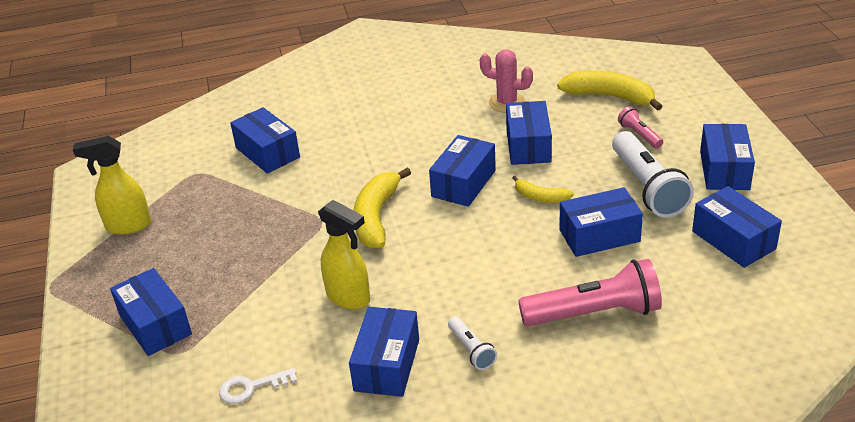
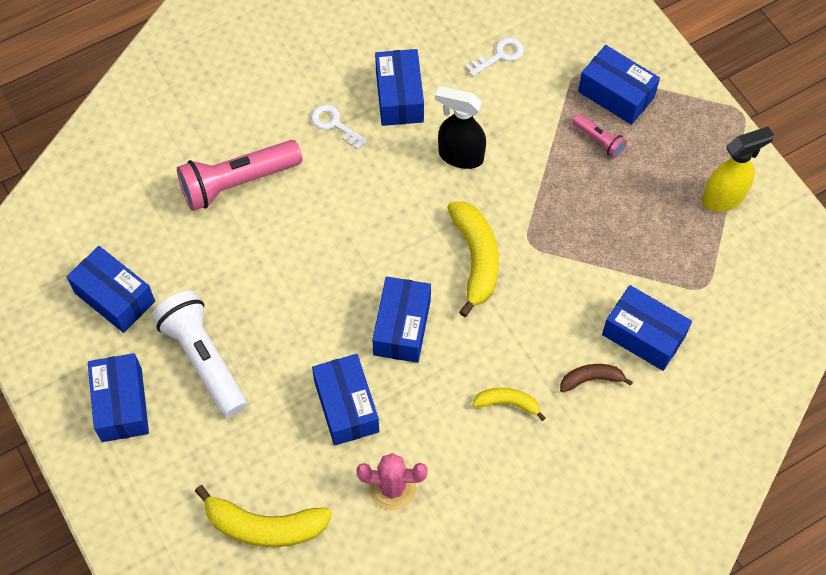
camera: 160 degrees right, 25 degrees up
yellow spray bottle [318,200,370,309] -> black spray bottle [435,86,486,169]
white flashlight [448,317,497,370] -> white key [311,105,368,150]
yellow banana [512,176,574,203] -> yellow banana moved to [472,388,546,421]
blue box [559,187,643,257] -> none
pink flashlight [618,107,663,148] -> pink flashlight moved to [572,114,627,158]
none -> brown banana [560,364,633,393]

